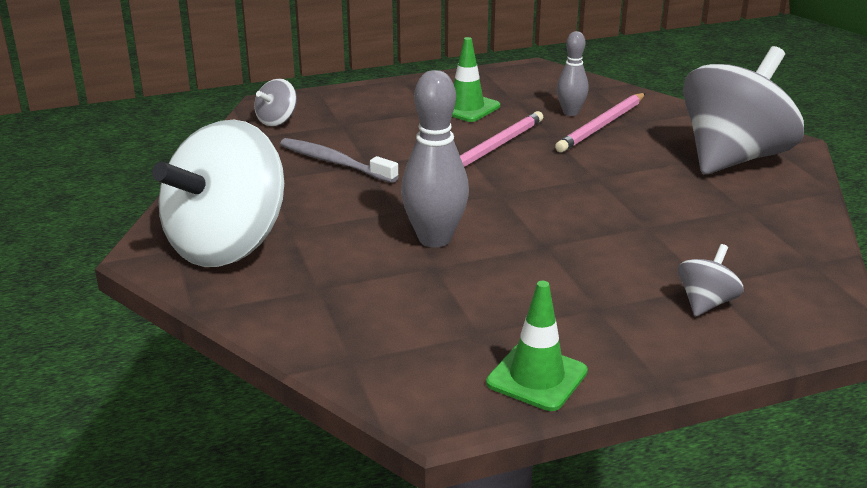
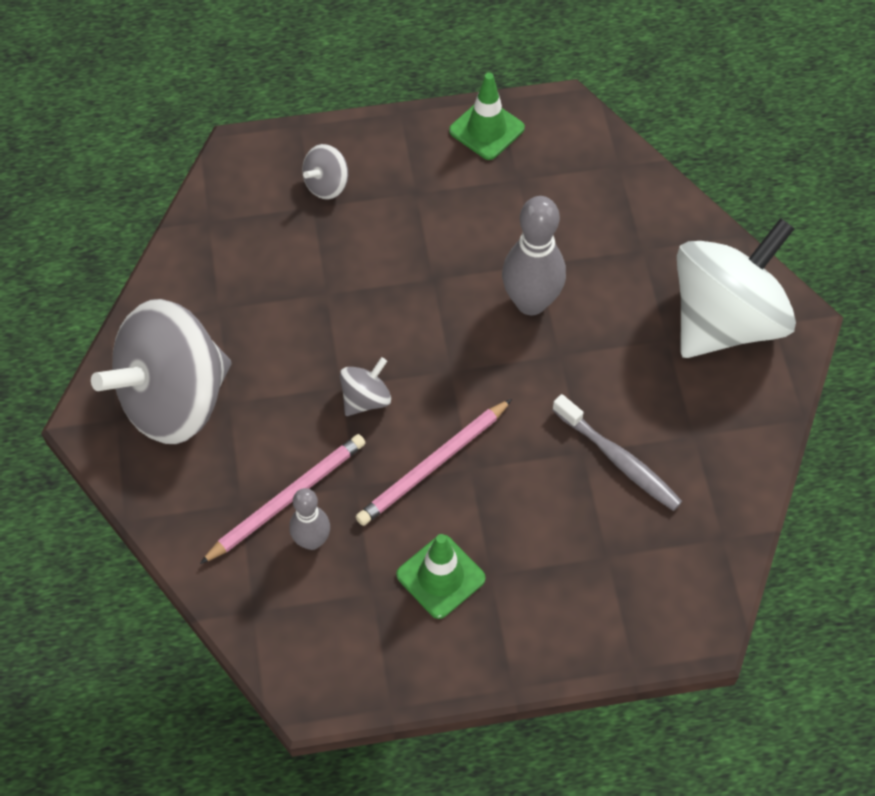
camera: 170 degrees left, 30 degrees up
grey spinning top [254,79,297,126] -> grey spinning top moved to [340,357,391,416]

